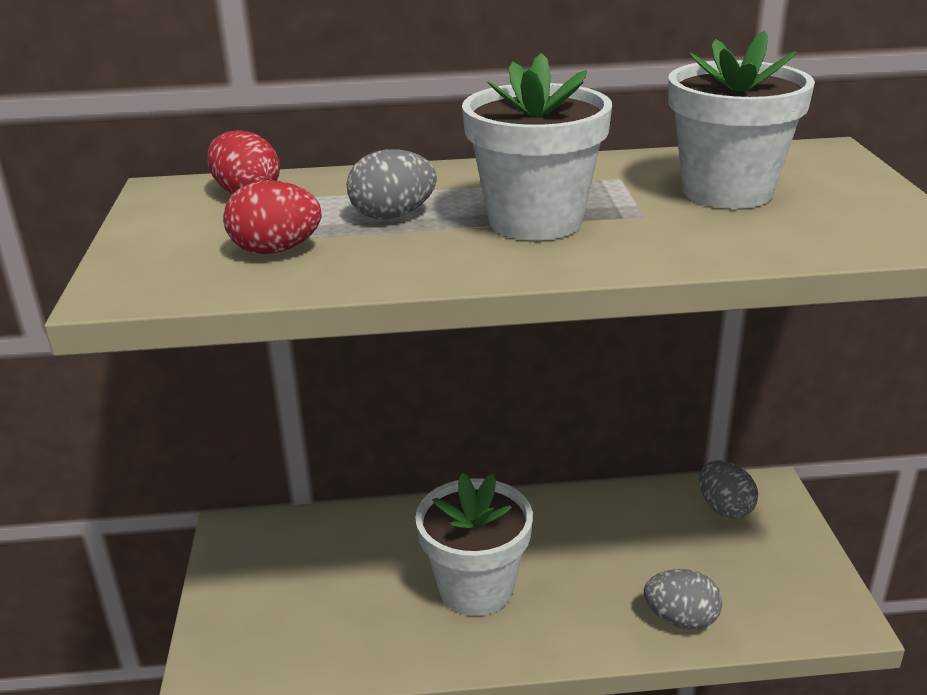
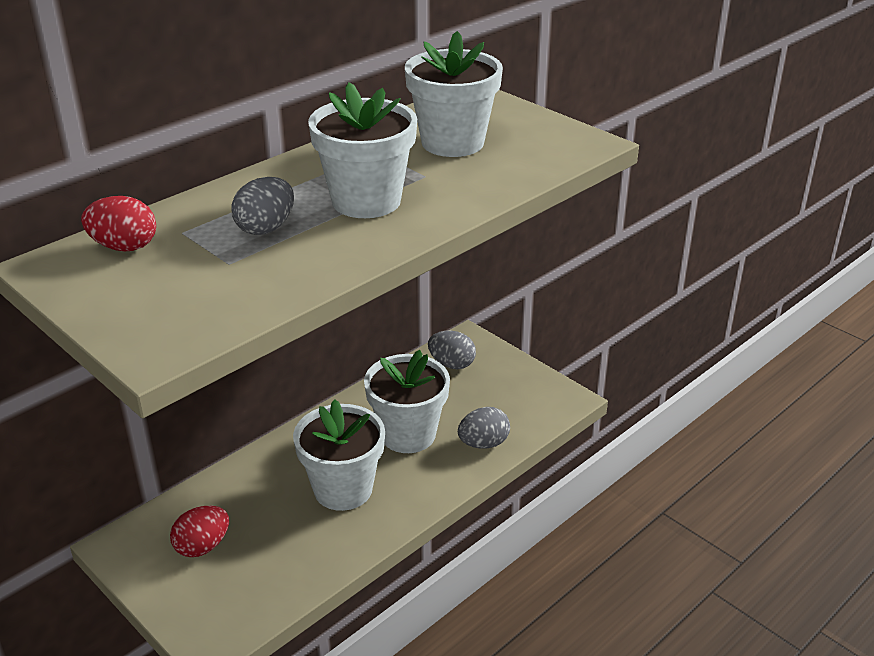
camera: 40 degrees left, 5 degrees up
red egg [223,180,321,254] -> red egg moved to [170,506,229,557]
none -> white flower pot [364,350,450,453]

